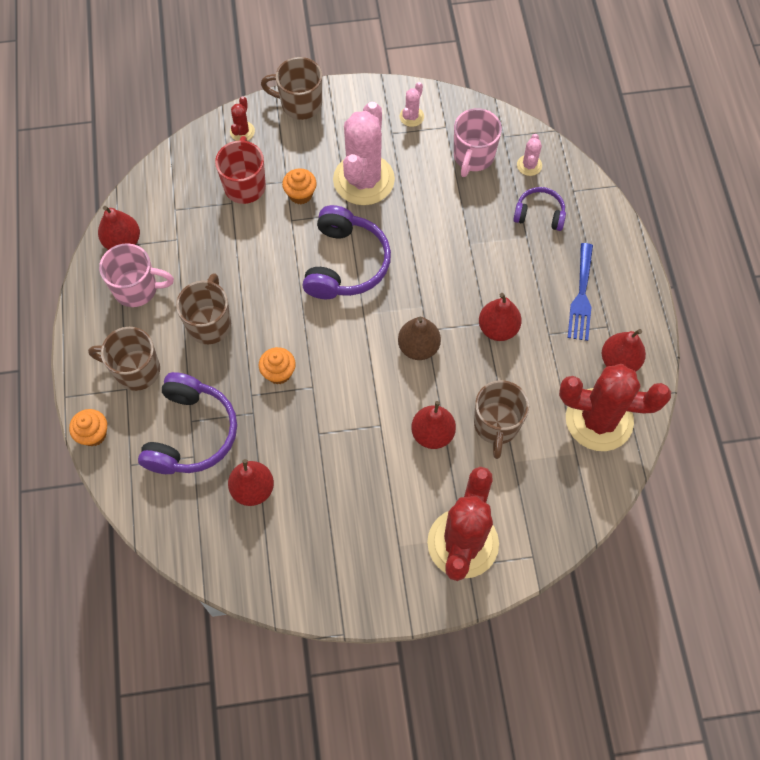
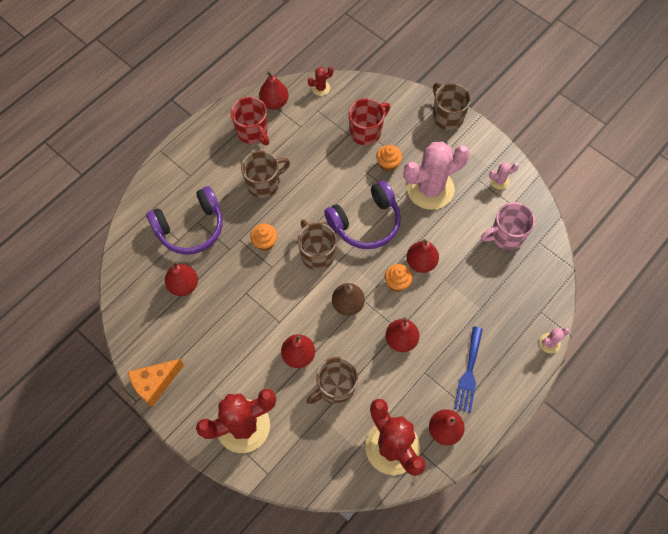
camera: 50 degrees right, 0 degrees up
orange cupcake [69,409,107,446] -> orange cupcake moved to [385,264,413,292]
brown mug [88,327,160,391] -> brown mug moved to [298,219,337,270]
pink mug [99,243,174,307] -> red mug [231,97,269,145]
red cactus [230,96,255,141] -> red cactus moved to [308,67,333,96]
purple headphones [513,187,566,231] -> none
pink cactus [517,134,542,176] -> pink cactus moved to [539,327,570,353]
blue fork [568,243,593,341] -> blue fork turned 45 degrees counterclockwise [454,327,483,413]
none -> orange cheese [128,359,184,407]
none -> red pear [407,239,439,273]

